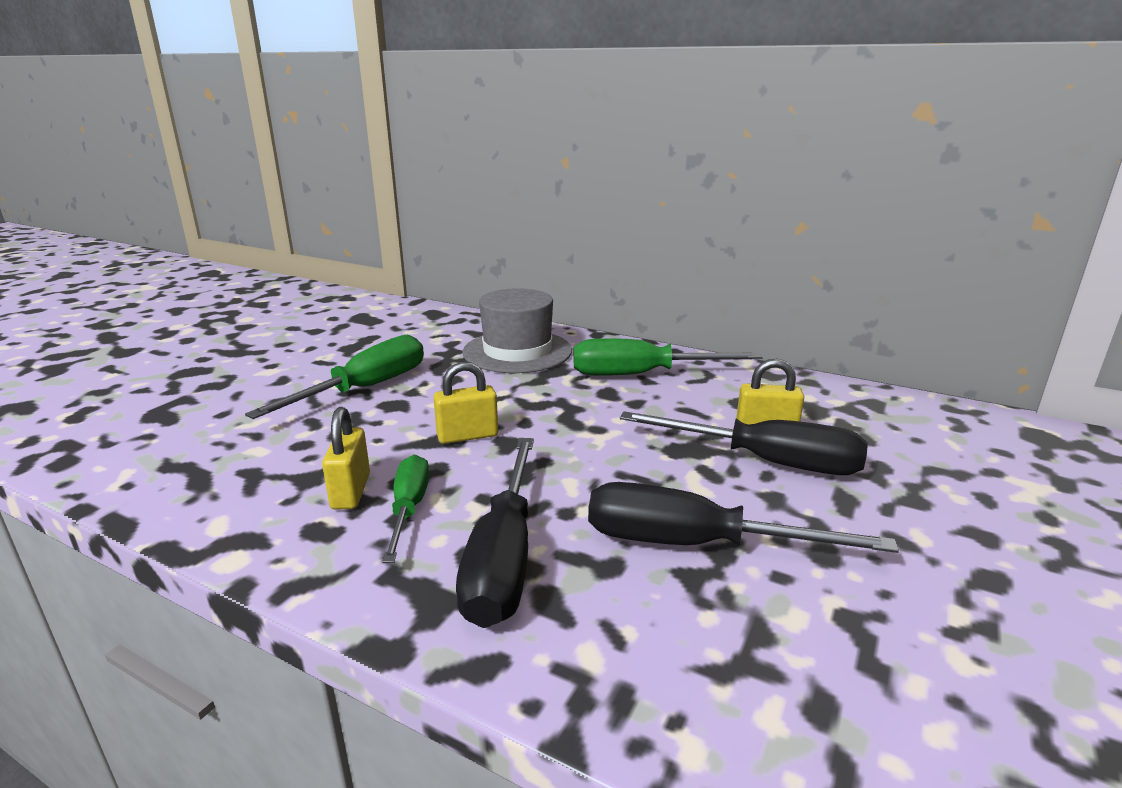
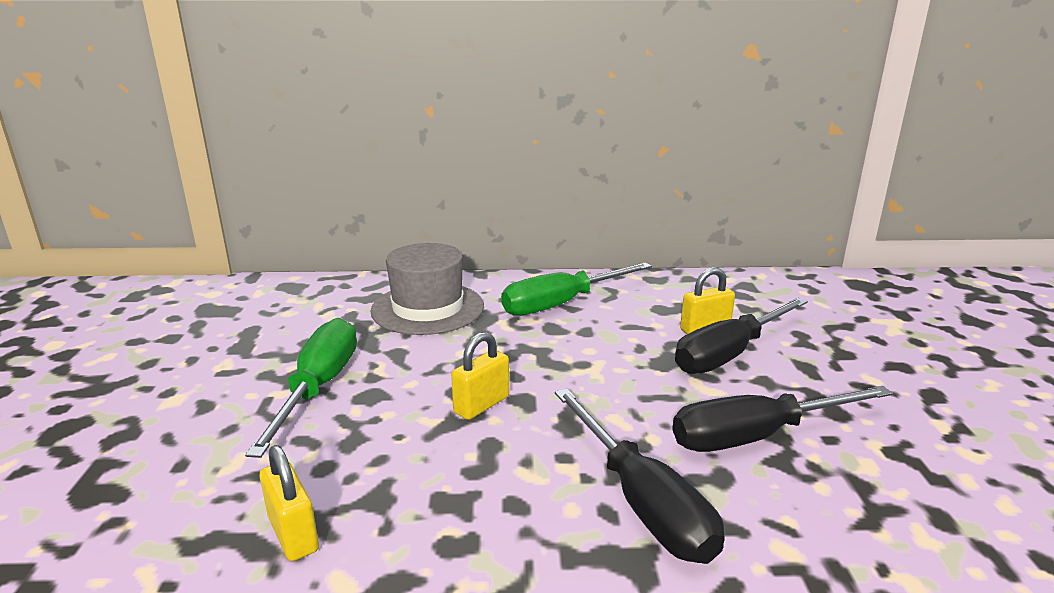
camera: 30 degrees left, 0 degrees up
yellow padlock [322,407,370,510] -> yellow padlock moved to [259,445,319,561]
green screwdriver [382,455,429,563] -> none
black screwdriver [620,411,868,475] -> black screwdriver turned 150 degrees clockwise [675,298,808,374]

